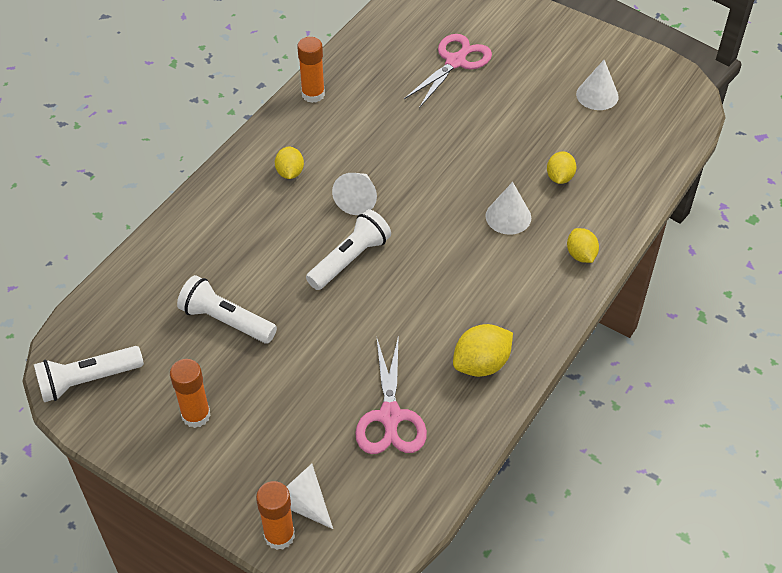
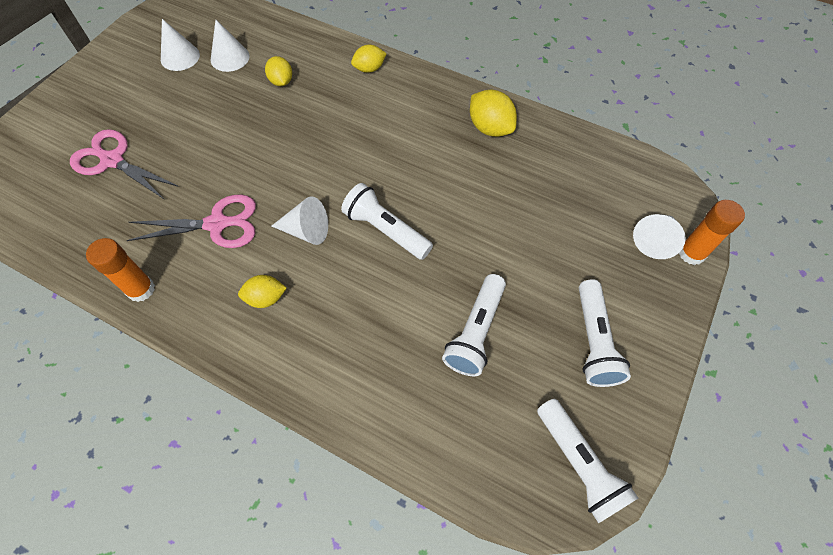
camera: 95 degrees left, 10 degrees up
orange glue stick [170,359,211,428] -> white flashlight [579,279,631,387]
pink scissors [355,335,427,454] -> pink scissors moved to [127,195,256,248]
white cone [485,182,531,235] -> white cone moved to [211,20,249,72]
yellow lemon [547,151,576,184] -> yellow lemon turned 60 degrees clockwise [265,56,292,86]

